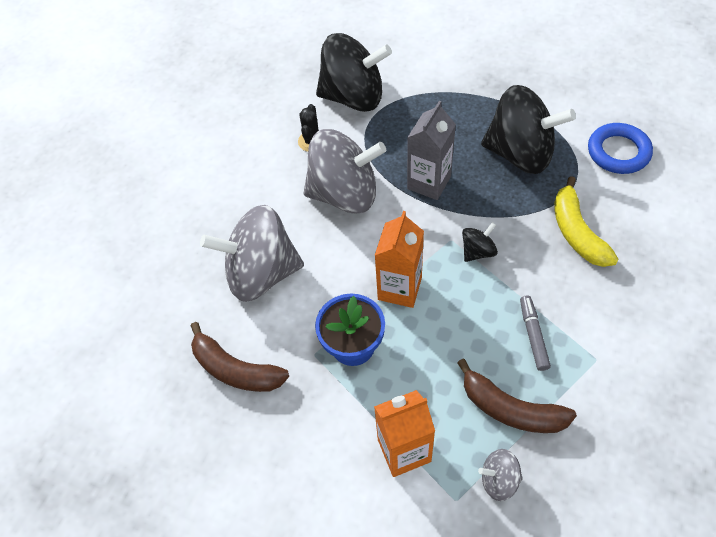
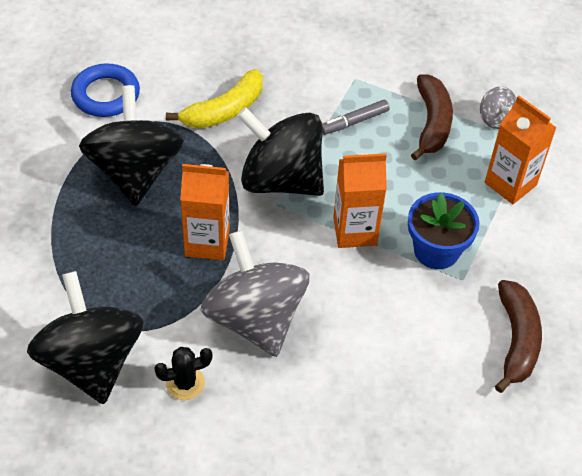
camera: 120 degrees left, 5 degrees down
grey spinning top [200,205,304,302] -> none
grey carton [407,101,456,200] -> orange carton [180,164,230,260]
black spinning top [462,222,498,262] -> black spinning top [237,107,324,196], size x2.30

